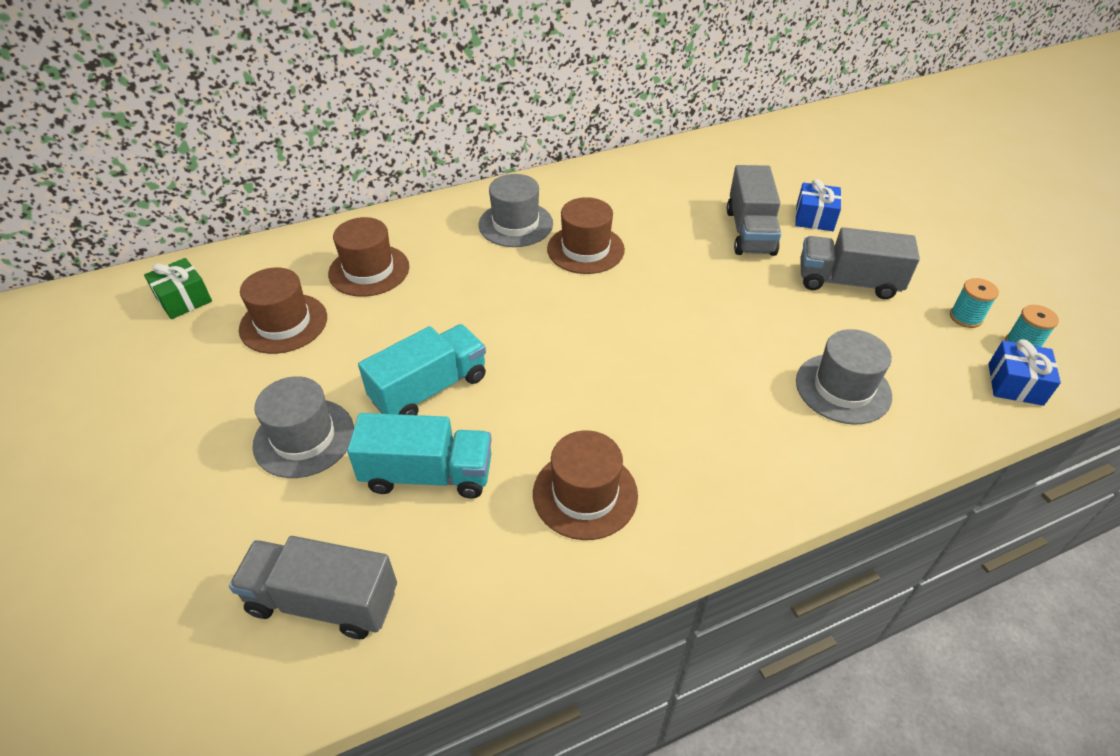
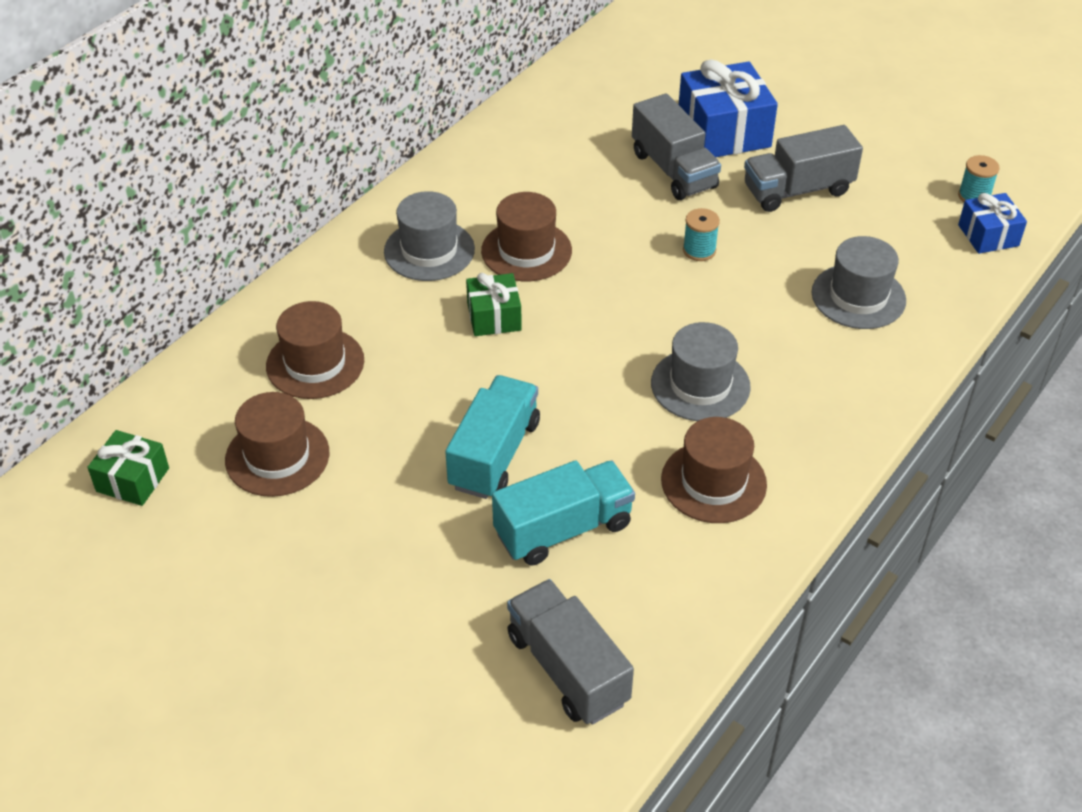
camera: 30 degrees left, 0 degrees up
grey truck [229,536,397,639] -> grey truck turned 75 degrees clockwise [507,579,634,725]
grey hat [252,376,354,478] -> grey hat moved to [651,322,751,421]
blue gift [795,179,842,231] -> blue gift [679,59,778,157], size x1.75
turquoise spool [950,278,999,328] -> turquoise spool moved to [683,208,720,261]
none -> green gift [466,273,522,336]

